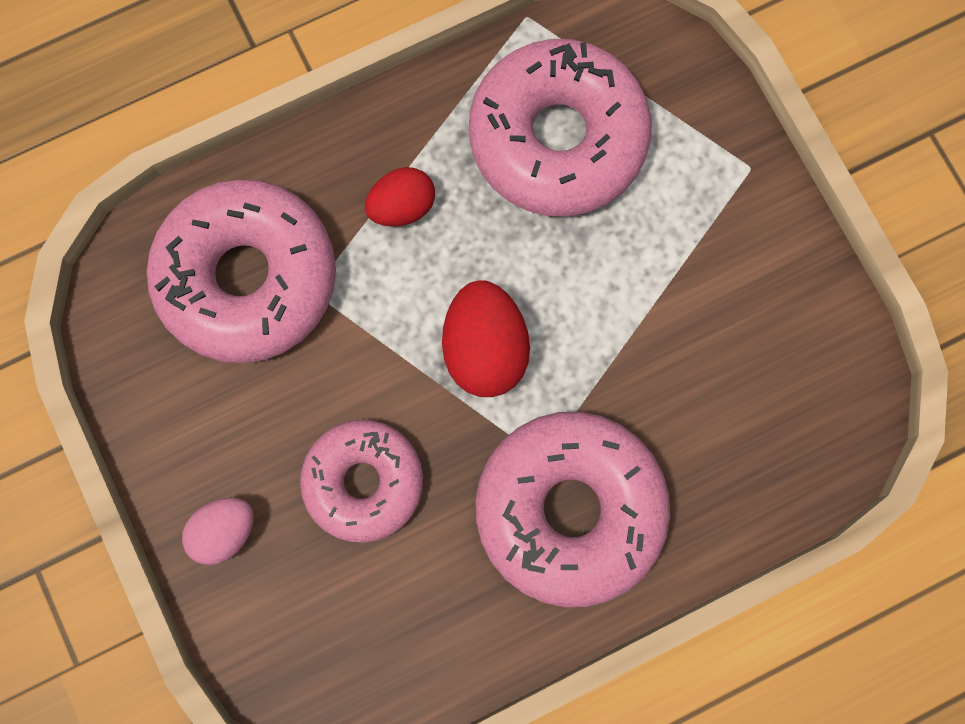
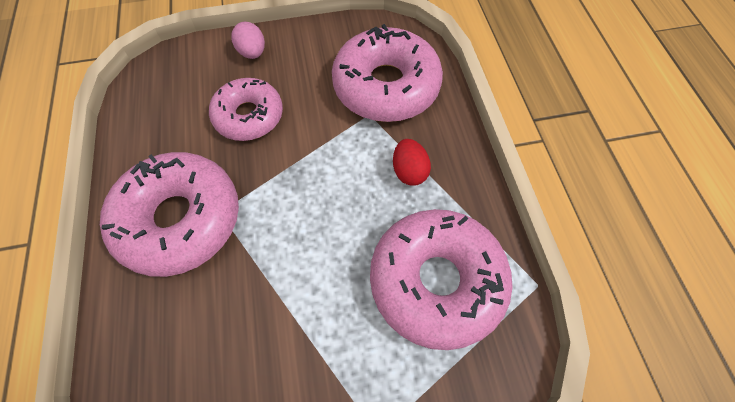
camera: 105 degrees right, 15 degrees down
red egg [442,280,530,397] -> none

